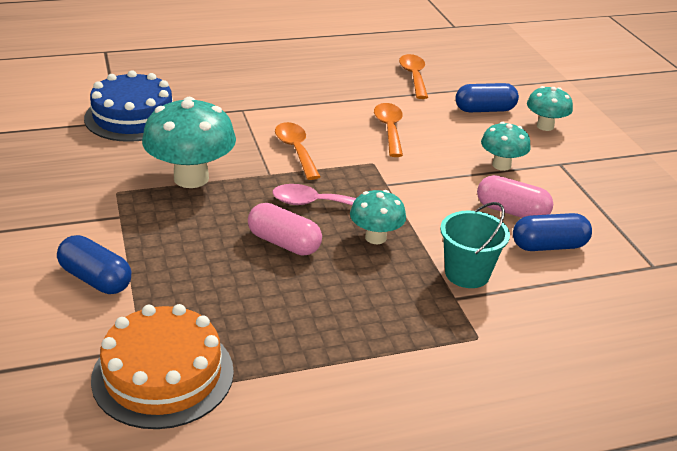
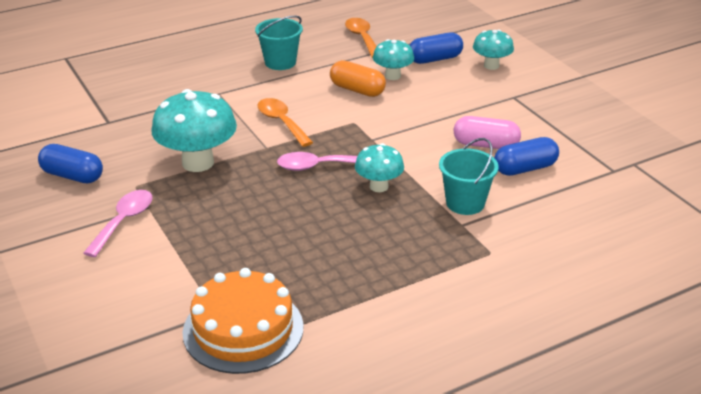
camera: 10 degrees left, 0 degrees up
blue capsule [57,235,131,294] -> blue capsule moved to [38,144,103,183]
blue cake [84,70,173,142] -> none
pink capsule [248,203,322,256] -> none
orange spoon [374,103,403,157] -> orange capsule [330,60,386,97]
turquoise mushroom [481,122,531,171] -> turquoise mushroom moved to [373,39,414,80]
none -> pink spoon [84,190,153,257]
none -> turquoise bucket [255,16,303,70]

